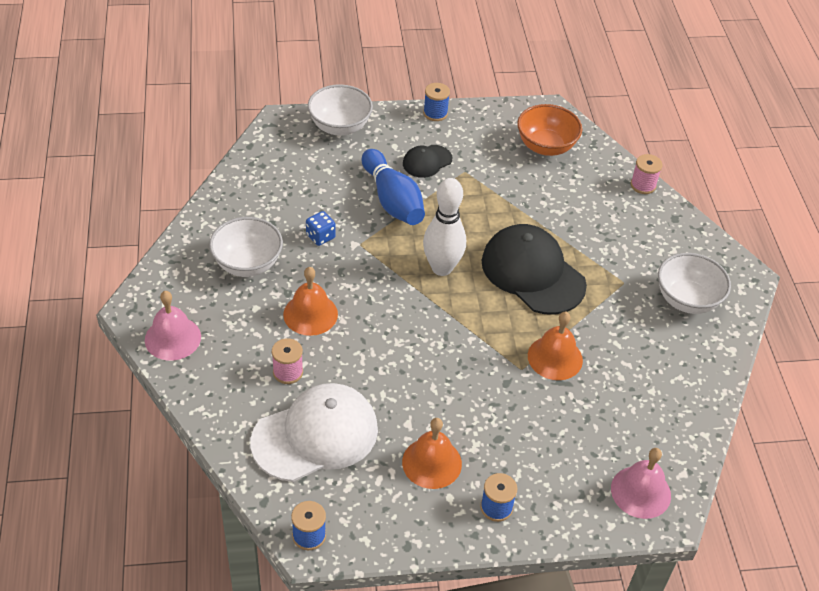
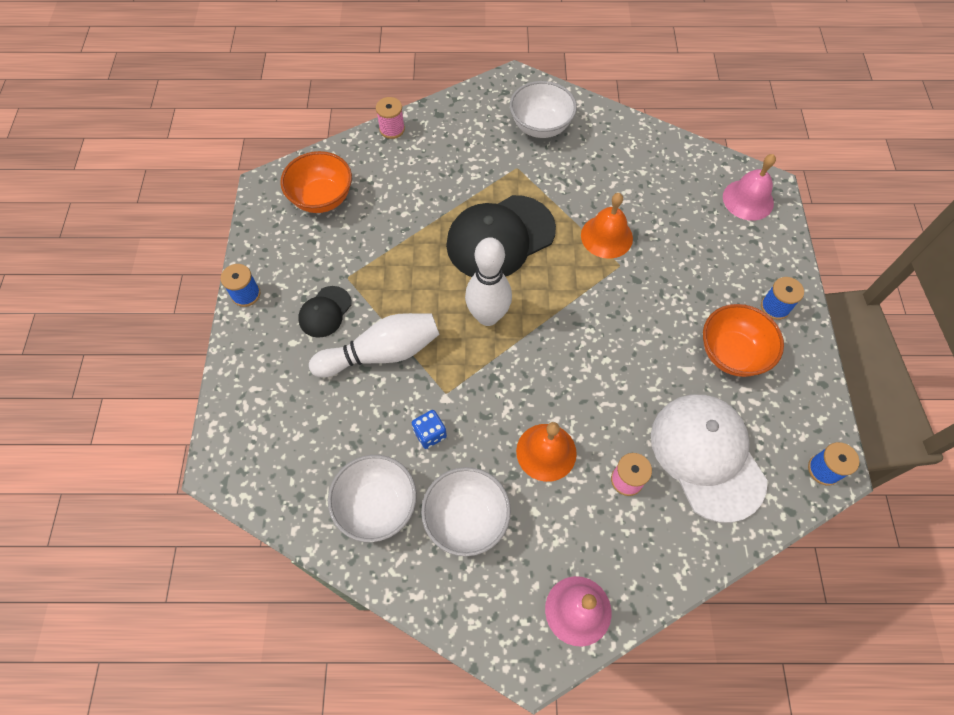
camera: 80 degrees left, 15 degrees up
white bowl [308,84,373,136] -> white bowl moved to [328,455,417,542]
blue bowling pin [362,149,425,225] -> white bowling pin [309,313,439,378]
orange bell [402,418,462,489] -> orange bowl [703,304,784,377]
black cap [403,145,452,178] -> black cap turned 60 degrees clockwise [298,286,352,338]

